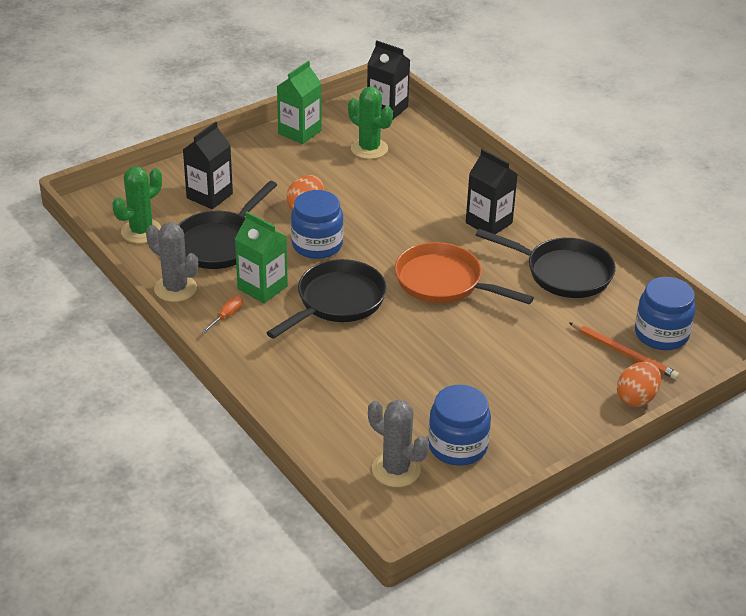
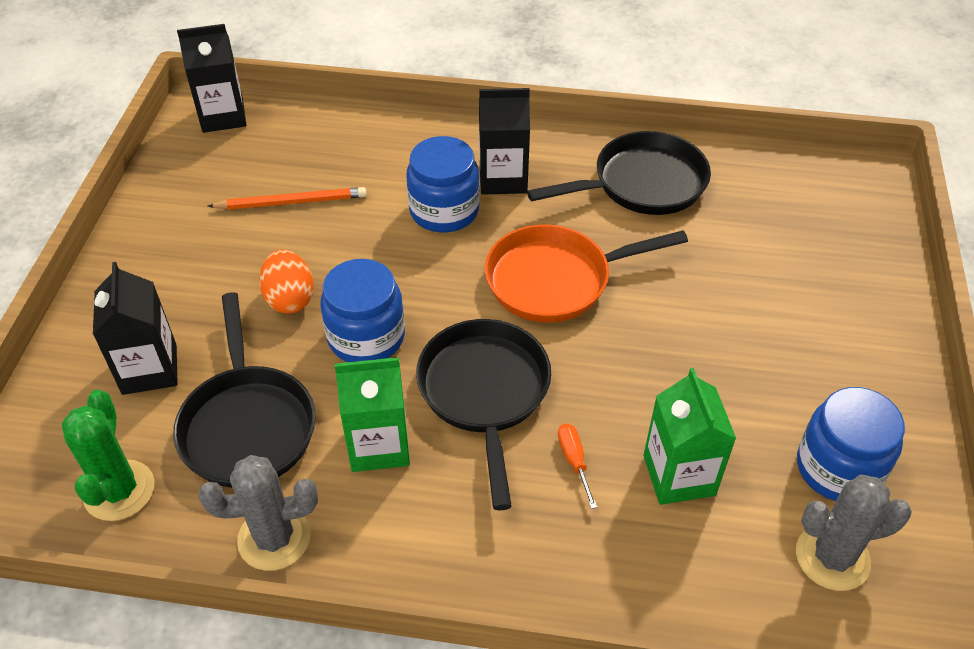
camera: 45 degrees left, 10 degrees up
orange screwdriver [202,296,243,333] -> orange screwdriver moved to [558,424,597,509]
green carton [277,61,322,144] -> green carton moved to [643,368,736,505]
green cactus [348,86,393,159] -> none
orange pencil [569,322,679,380] -> orange pencil moved to [208,187,367,210]
orange egg [617,362,661,407] -> none
blue jar [635,277,696,350] -> blue jar moved to [406,136,480,232]

